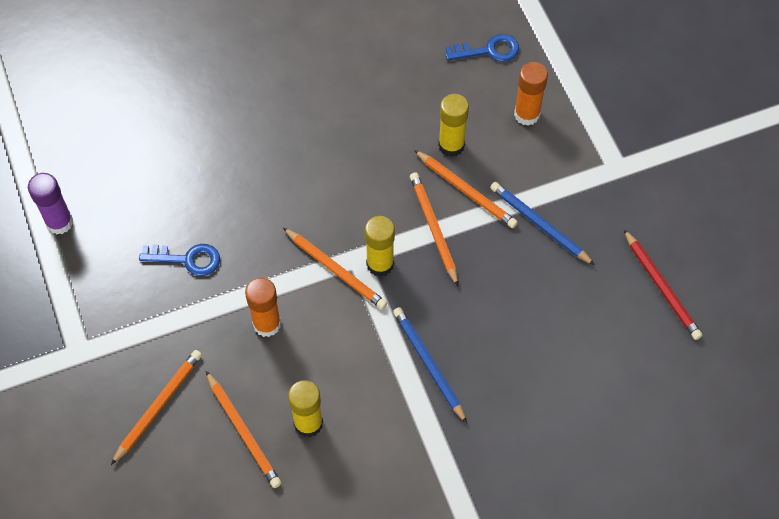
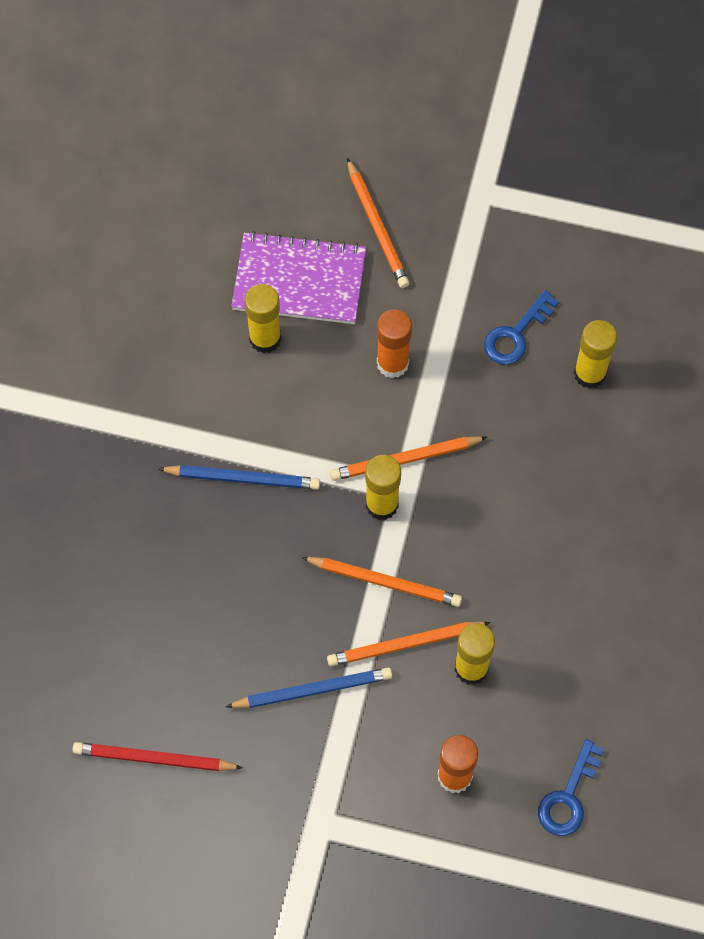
camera: 125 degrees right, 5 degrees up
purple glue stick [28,173,73,234] -> none
orange pencil [206,371,281,488] -> purple notebook [231,231,366,324]
none -> yellow glue stick [574,320,617,389]

